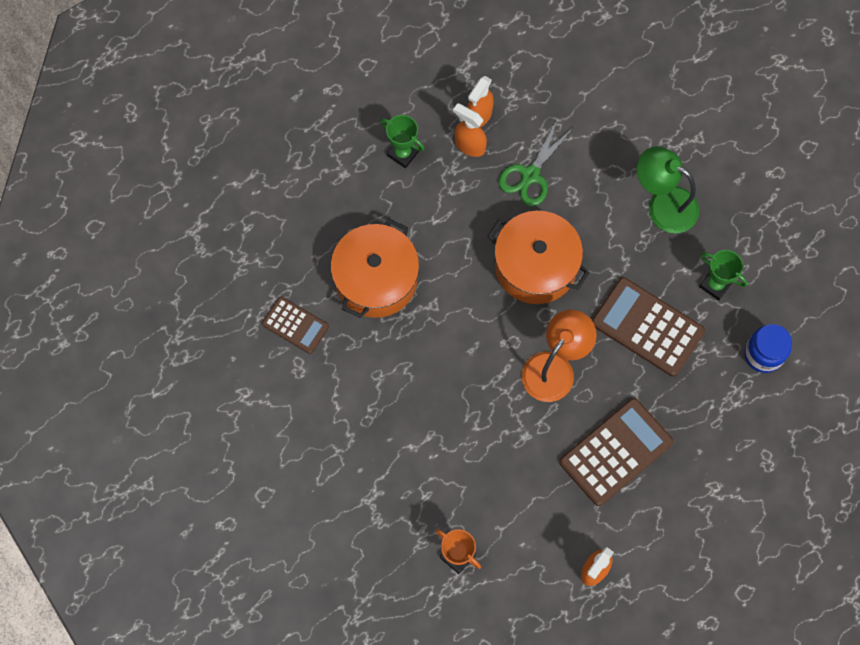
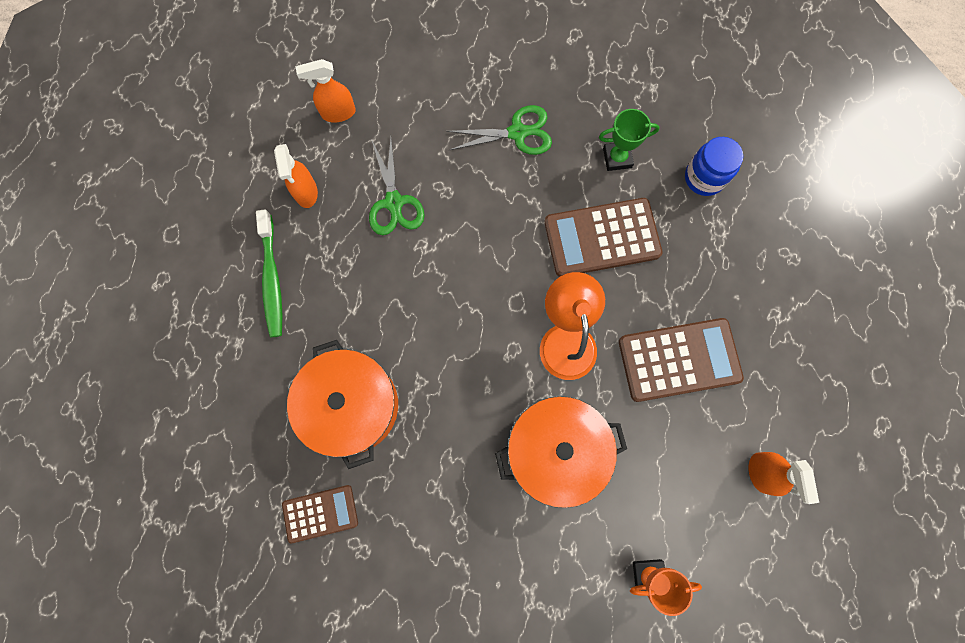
camera: 45 degrees left, 5 degrees up
green trophy [380,115,424,168] -> green toothbrush [256,209,283,337]
orange spray bottle [453,103,487,157] -> orange spray bottle moved to [296,59,356,122]
orange pot [487,211,590,304] -> orange pot moved to [495,396,627,508]
brown calculator [560,398,673,506] -> brown calculator turned 75 degrees clockwise [619,318,744,402]
green lamp [637,146,699,233] -> green scissors [446,105,552,155]

